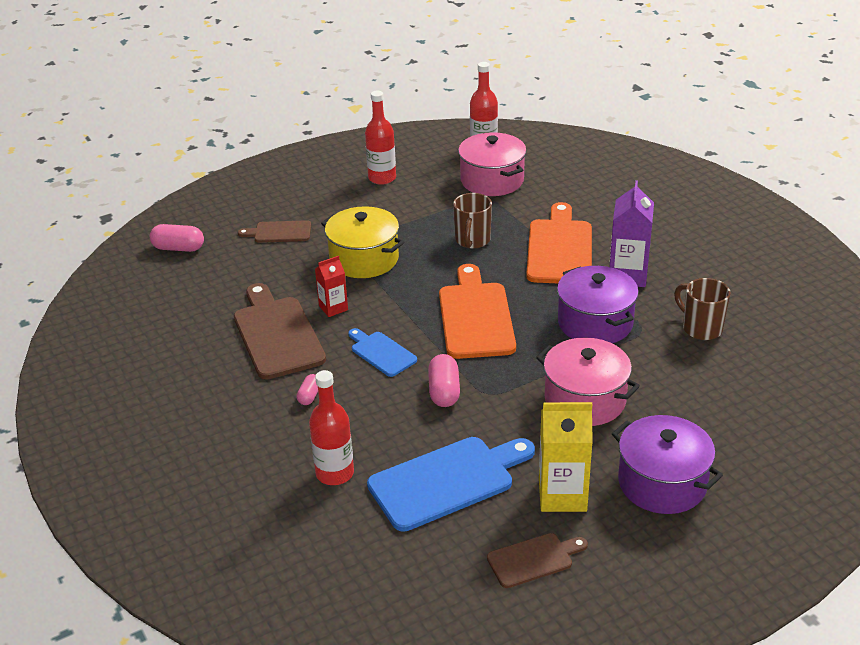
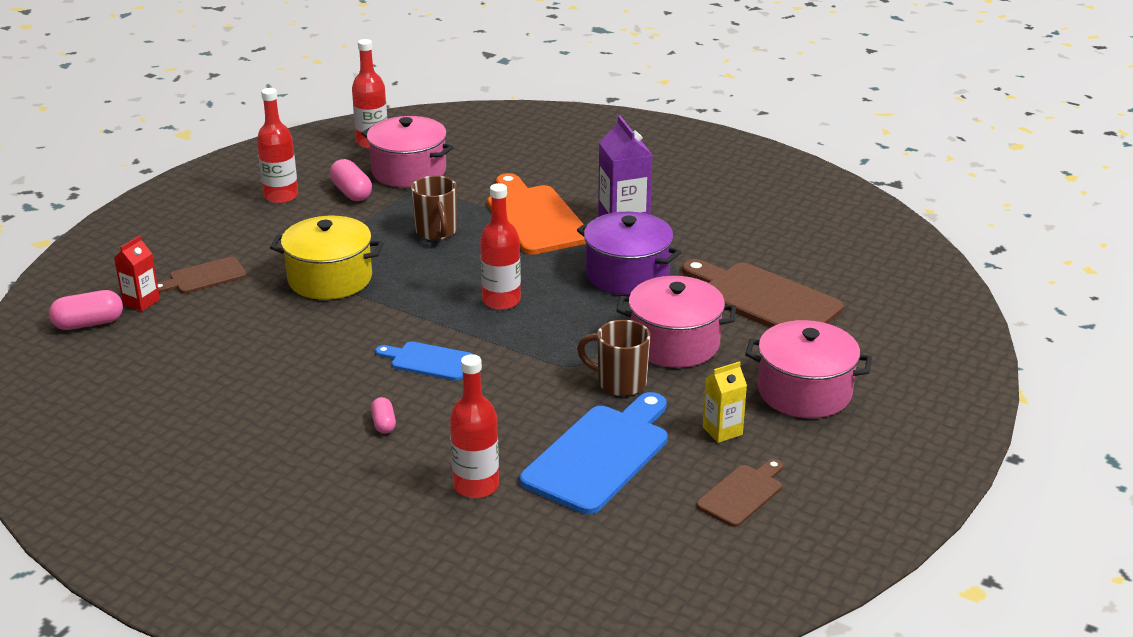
camera: 30 degrees left, 5 degrees down
brown cutting board [234,283,326,380] -> brown cutting board moved to [682,259,844,328]
red carton [315,256,348,317] -> red carton moved to [114,235,160,311]
pink capsule [428,354,460,407] -> pink capsule moved to [330,159,372,201]
orange cutting board [439,264,516,359] -> red bottle [480,183,521,310]
yellow carton [539,402,593,512] -> yellow carton [703,361,747,443], size x0.59
purple pot [612,415,723,514] -> pink pot [745,320,872,418]
brown mug [674,278,731,340] -> brown mug moved to [577,320,650,396]

